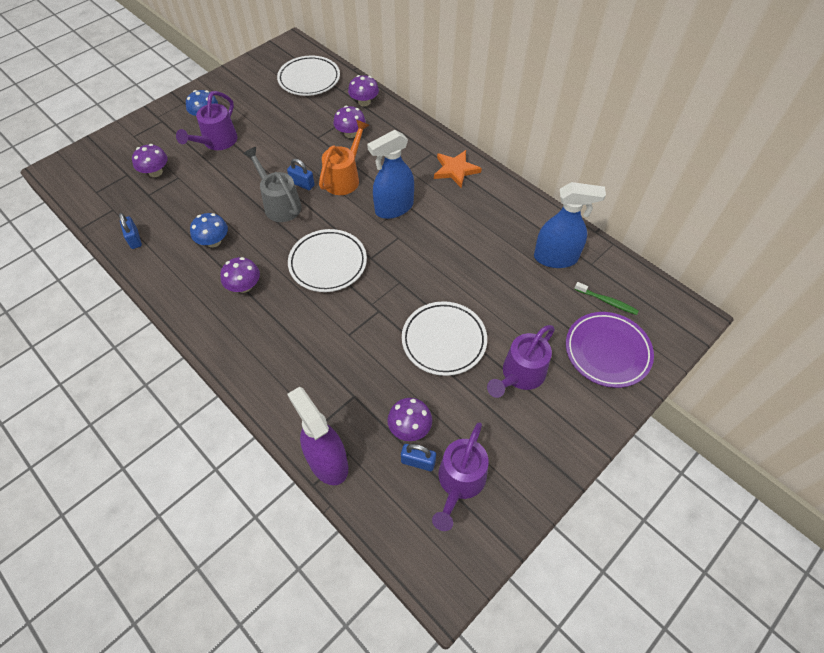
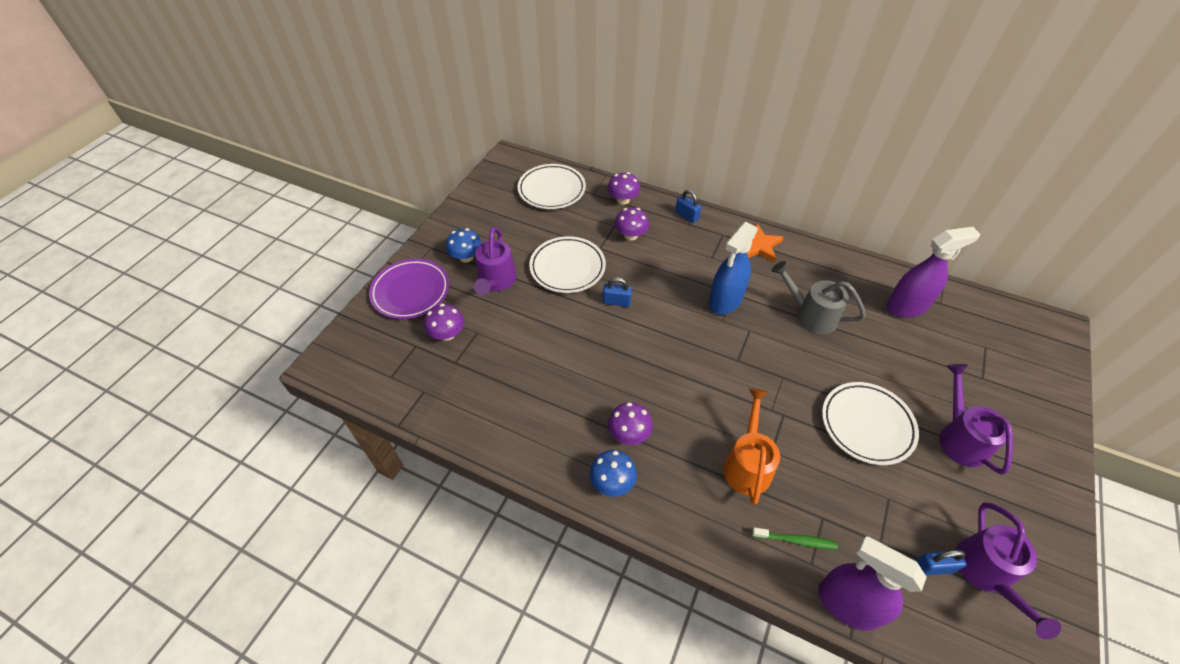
camera: 20 degrees left, 5 degrees down
blue padlock [119,213,142,249] -> blue padlock moved to [675,190,701,223]
blue mushroom [190,213,228,247] -> blue mushroom moved to [590,450,637,497]
grey watering can [243,147,302,222] -> grey watering can moved to [771,261,866,334]
white plate [288,229,367,292] -> white plate moved to [529,236,606,293]
orange watering can [319,120,370,195] -> orange watering can moved to [723,388,780,505]
purple mushroom [387,398,432,441] -> none
purple watering can [487,325,555,398] -> purple watering can turned 150 degrees clockwise [939,364,1013,475]
blue spray bottle [534,182,606,268] -> purple spray bottle [886,227,980,318]
purple plate [566,312,654,388] -> purple plate moved to [369,259,449,319]
green toothbrush [575,282,639,315] -> green toothbrush moved to [752,528,838,549]

